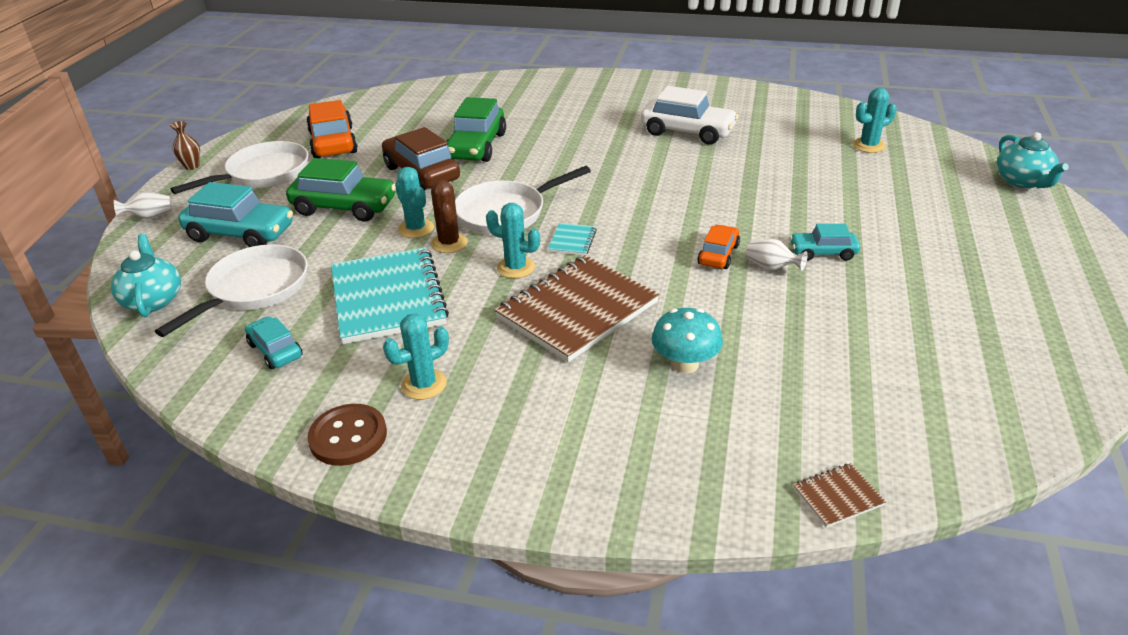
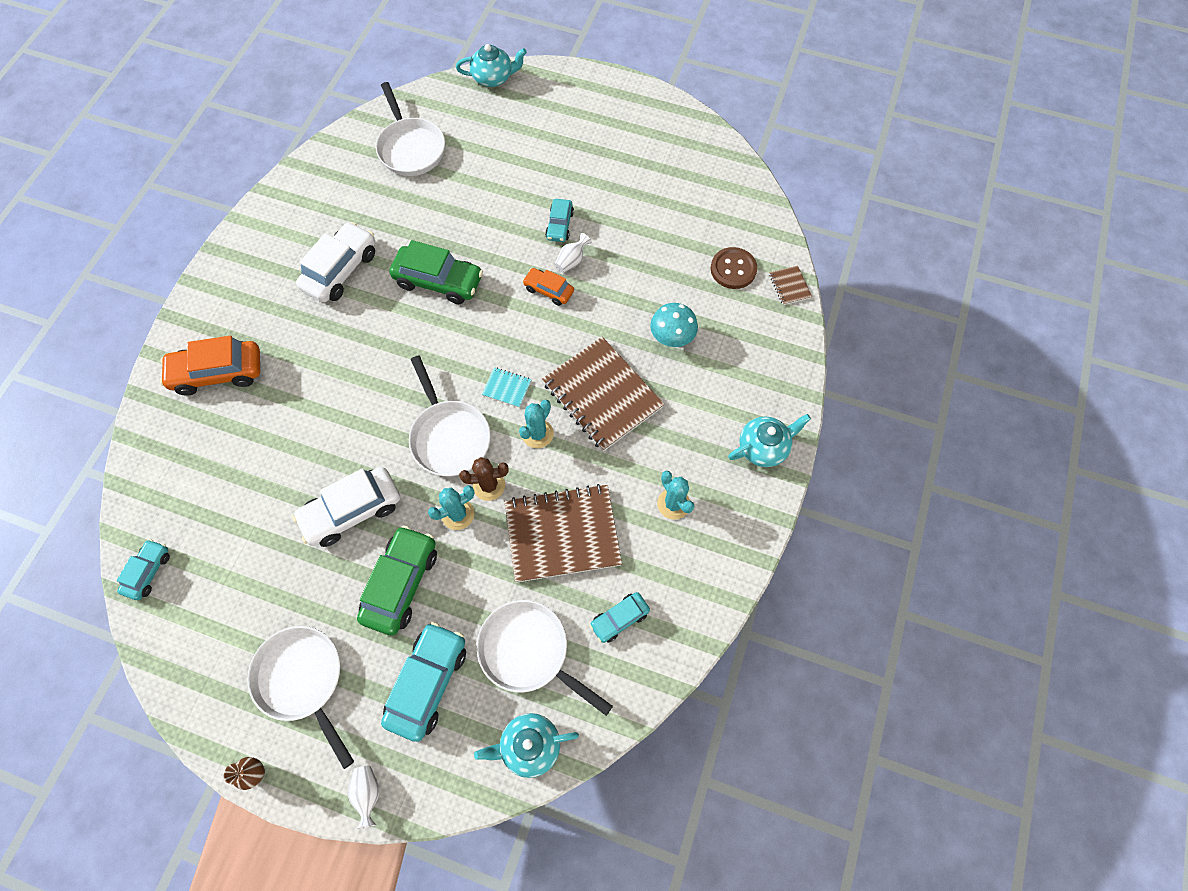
camera: 85 degrees left, 30 degrees up
orange car [306,100,358,158] -> orange car moved to [160,336,260,396]
brown button [307,404,387,466] -> brown button moved to [711,247,757,289]
turquoise notebook [331,247,449,344] -> brown notebook [505,484,622,583]
brown car [382,127,460,191] -> white car [292,467,400,547]
green car [446,97,506,162] -> green car moved to [390,240,483,304]
turquoise cactus [853,88,897,153] -> white pan [376,82,445,176]
none -> turquoise car [117,539,170,600]
none -> turquoise teapot [728,414,811,467]

